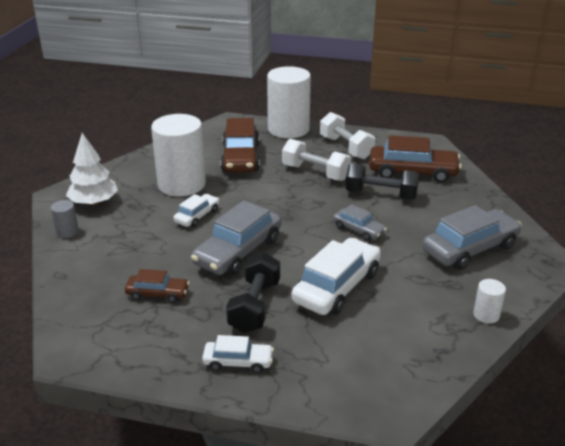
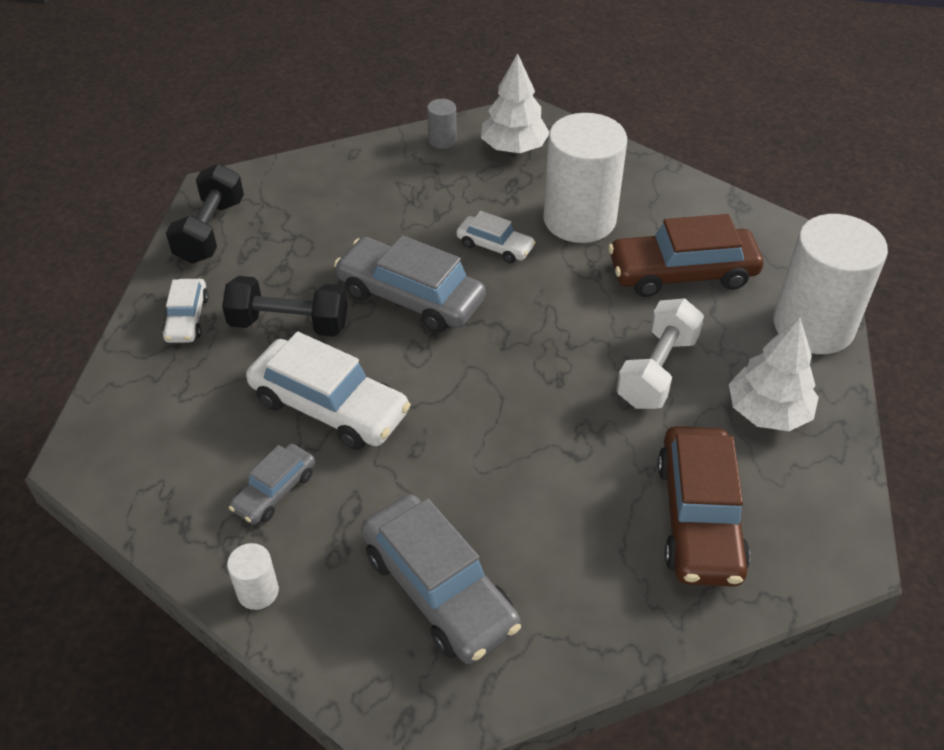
camera: 85 degrees right, 15 degrees up
brown car [125,269,189,303] -> none
white dumbbell [320,112,375,159] -> white tree [729,317,819,431]
grey car [333,204,387,241] -> grey car moved to [229,444,315,524]
black dumbbell [345,163,419,200] -> black dumbbell moved to [166,164,244,264]

